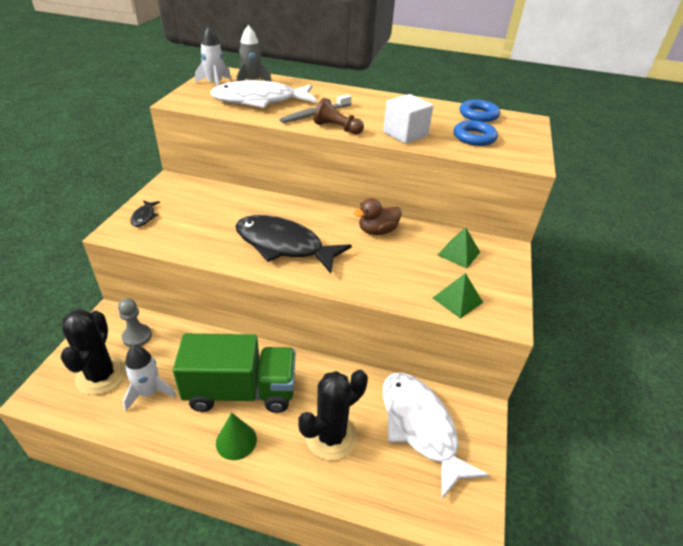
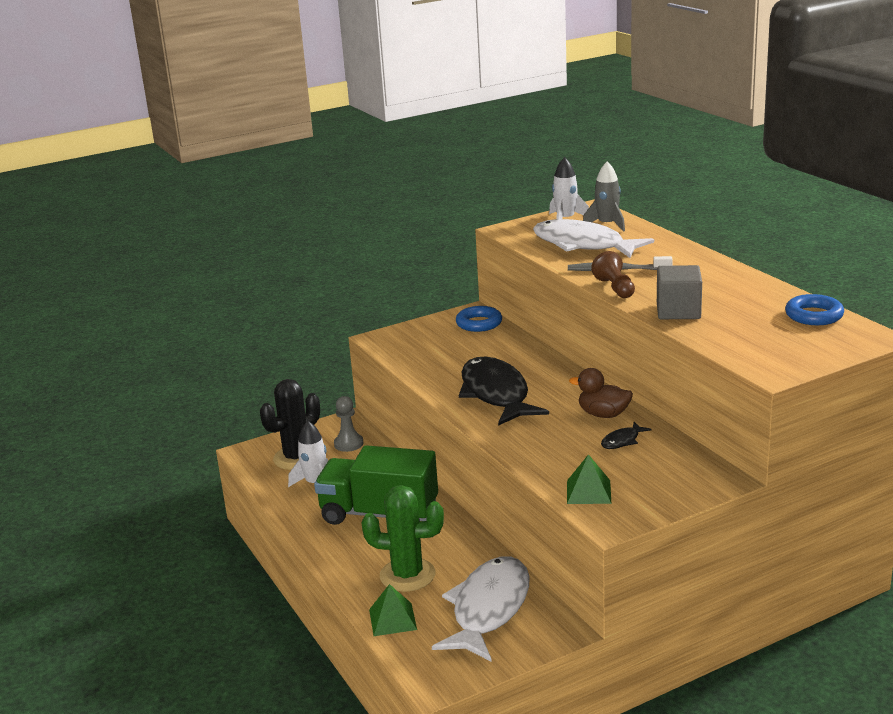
camera: 50 degrees right, 15 degrees down
black fish [130,200,160,227] -> black fish moved to [601,422,652,449]
green truck [173,333,296,413] -> green truck turned 150 degrees clockwise [314,445,438,525]
green cone [216,413,257,460] -> none
black cactus [298,370,368,460] -> green cactus [362,485,444,592]
white cube [383,94,433,144] -> grey cube [657,265,702,319]
green pyramid [437,228,480,268] -> green pyramid moved to [369,584,417,636]
blue ring [454,120,498,146] -> blue ring moved to [456,306,502,332]

